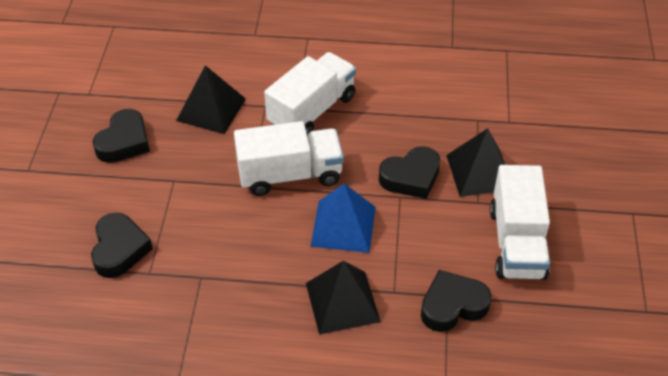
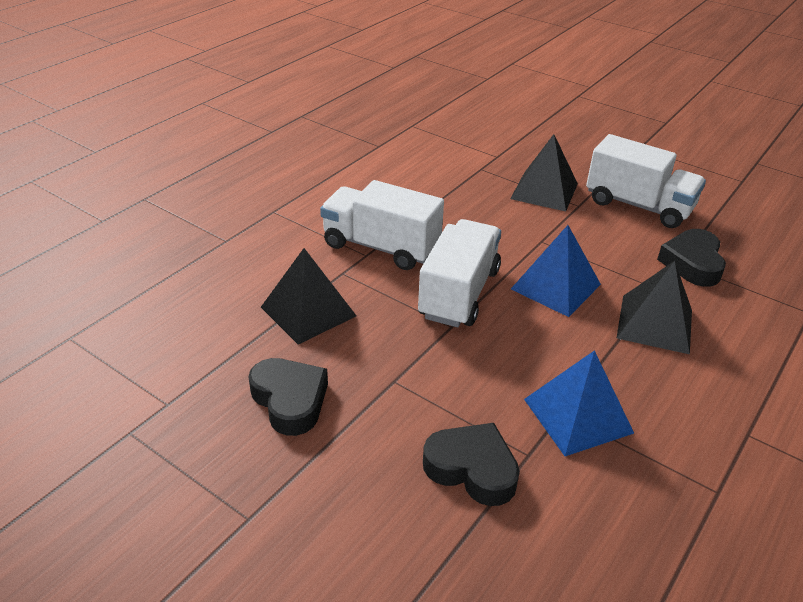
camera: 60 degrees left, 10 degrees down
white truck [264,52,356,137] -> white truck turned 45 degrees counterclockwise [320,180,444,270]
black heart [379,146,440,199] -> none
none -> blue pyramid [524,350,634,456]

